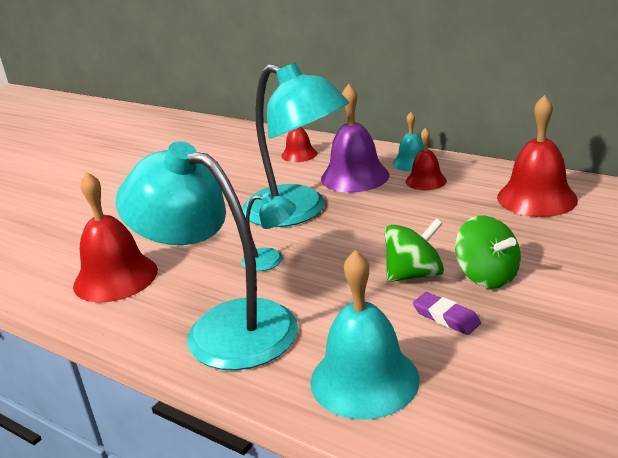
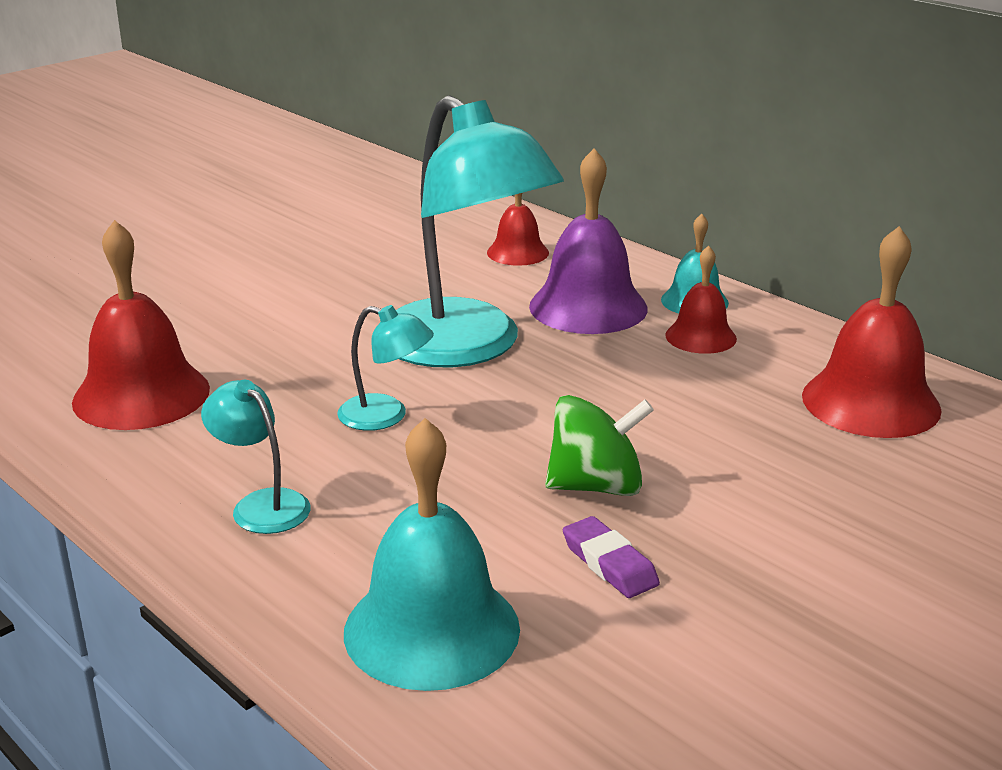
camera: 10 degrees right, 0 degrees up
turquoise lamp [116,141,298,370] -> turquoise lamp [201,380,311,534], size x0.44
green spinning top [455,216,521,289] -> none

